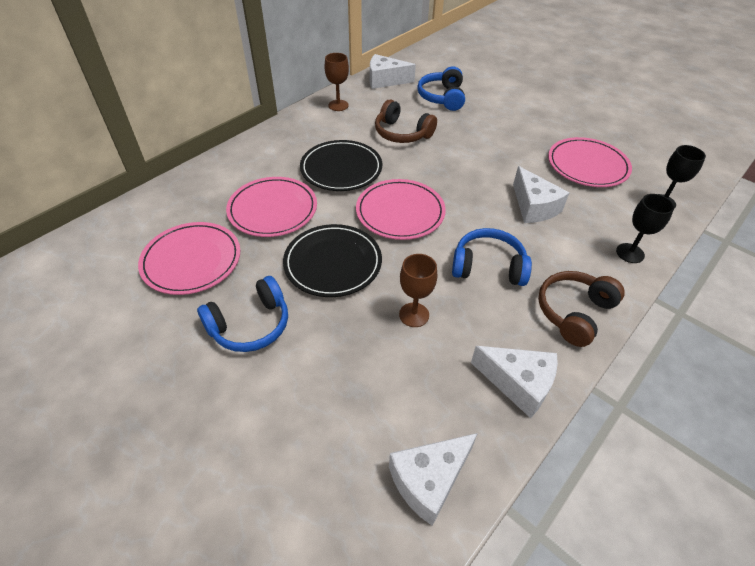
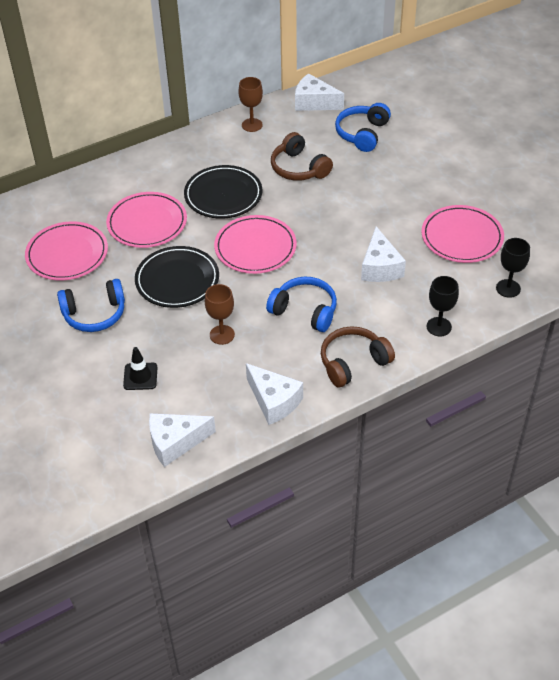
camera: 20 degrees right, 0 degrees up
none -> black traffic cone [123,347,157,390]

